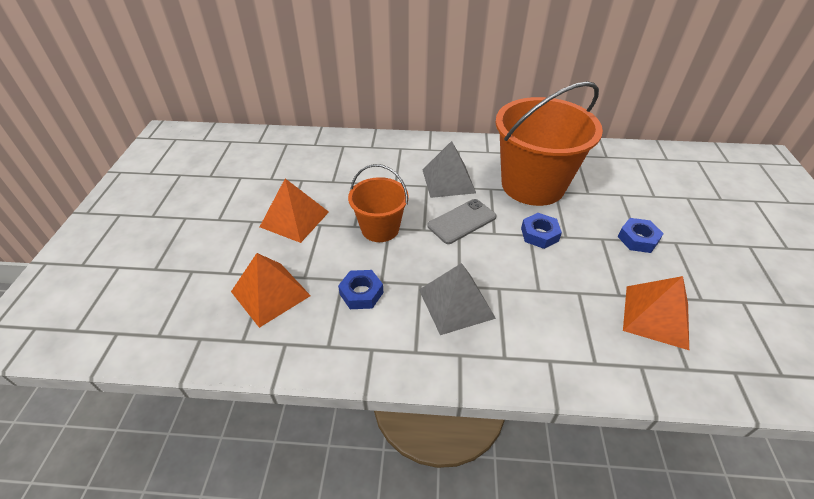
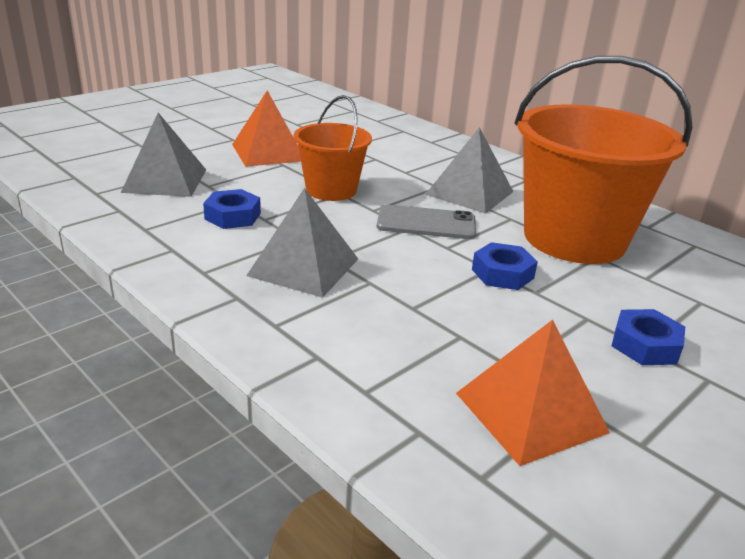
camera: 40 degrees right, 15 degrees down
orange pyramid [231,253,311,328] -> grey pyramid [121,113,206,197]

